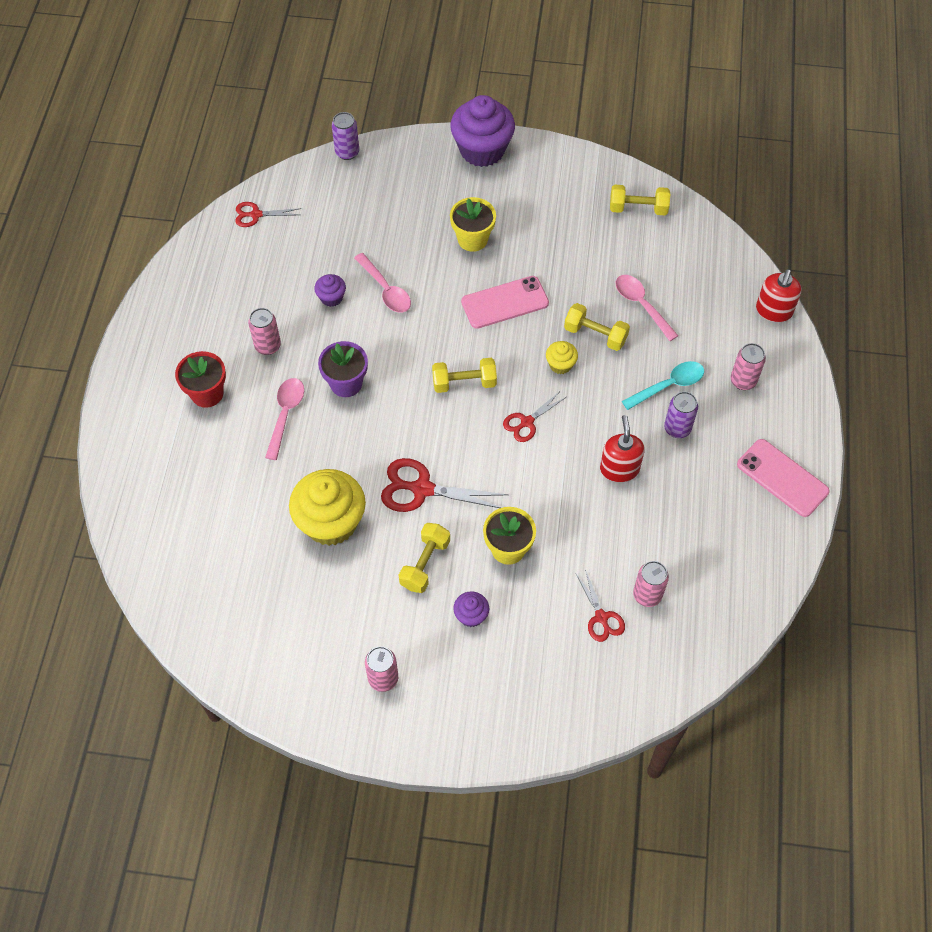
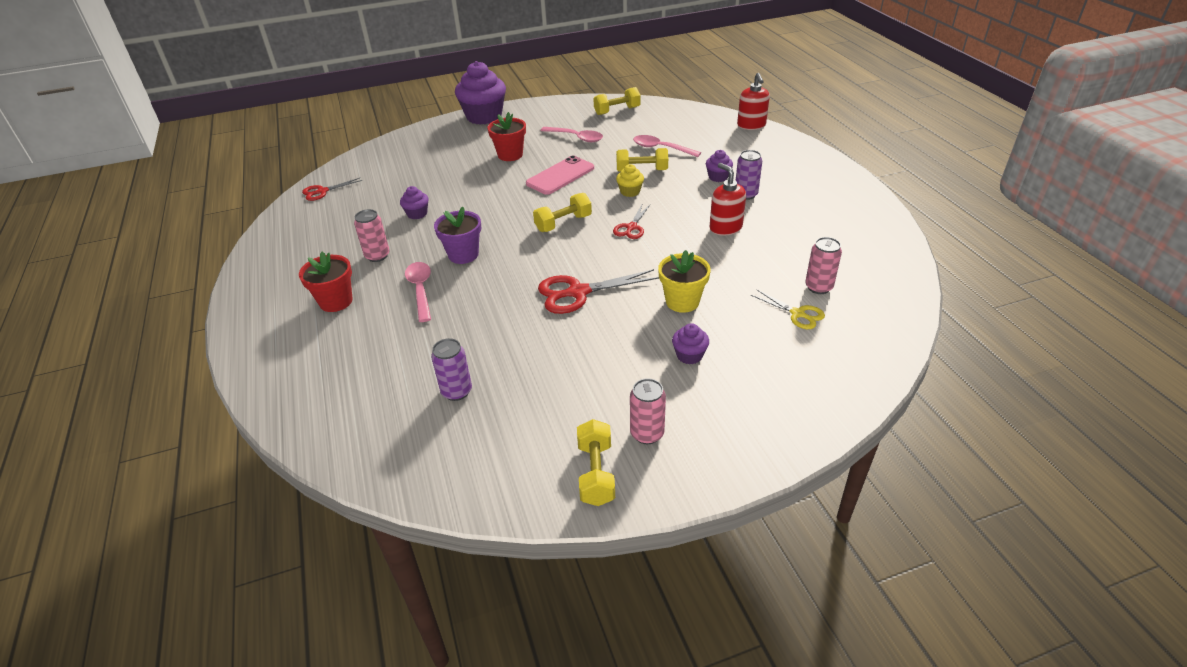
camera: 25 degrees left, 20 degrees down
yellow cupcake [289,469,366,546] -> none
purple can [332,112,359,160] -> purple can moved to [431,338,472,401]
pink spoon [354,253,411,312] -> pink spoon moved to [541,127,603,142]
yellow dumbbell [399,523,450,593] -> yellow dumbbell moved to [577,419,615,506]
yellow flower pot [450,197,496,252] -> red flower pot [488,112,526,161]
red scissors [576,569,625,642] -> yellow scissors [751,289,825,329]
turquoise spoon [622,361,704,410] -> purple cupcake [706,150,733,182]
pink can [731,343,766,390] -> none
pink phone [737,439,830,517] -> none

